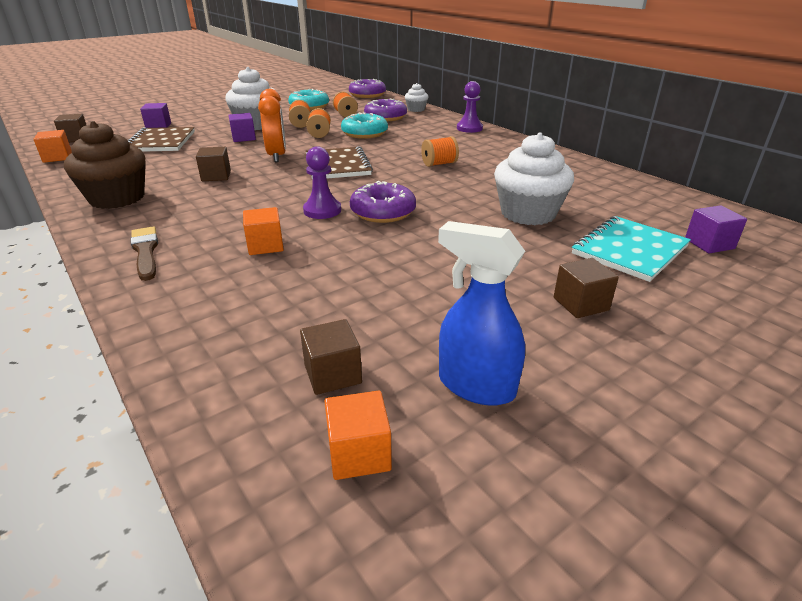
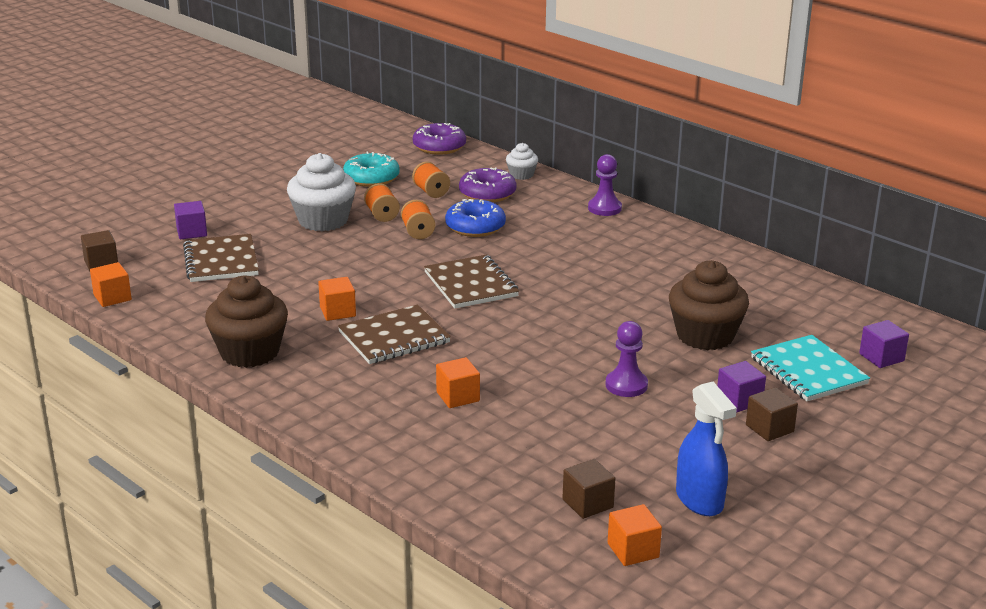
camera: 10 degrees left, 5 degrees down
brown brush [131,226,158,281] -> none
brown cube [196,147,231,181] -> orange cube [318,277,356,321]
purple cube [228,113,256,142] -> purple cube moved to [717,361,766,412]
orange clock [258,89,286,162] -> none
purple pawn [303,146,341,219] -> purple pawn moved to [606,321,648,397]
turquoise donut [341,112,388,139] -> blue donut [445,199,506,237]
purple donut [350,181,416,223] -> none
orange spool [421,136,459,167] -> none
blue spray bottle [438,221,525,406] -> blue spray bottle turned 135 degrees counterclockwise [676,382,737,516]
white cupcake [494,133,574,225] -> brown cupcake [669,260,749,350]
turquoise notebook [572,216,691,282] -> turquoise notebook turned 60 degrees counterclockwise [751,335,870,401]
none -> brown notebook [338,305,451,364]

